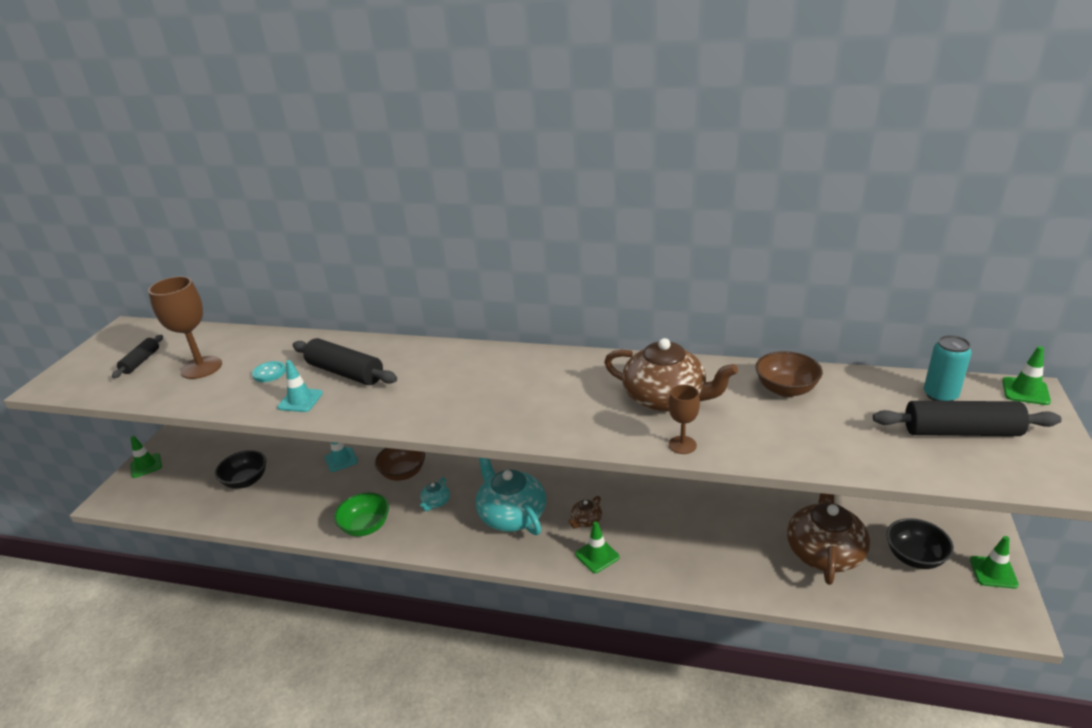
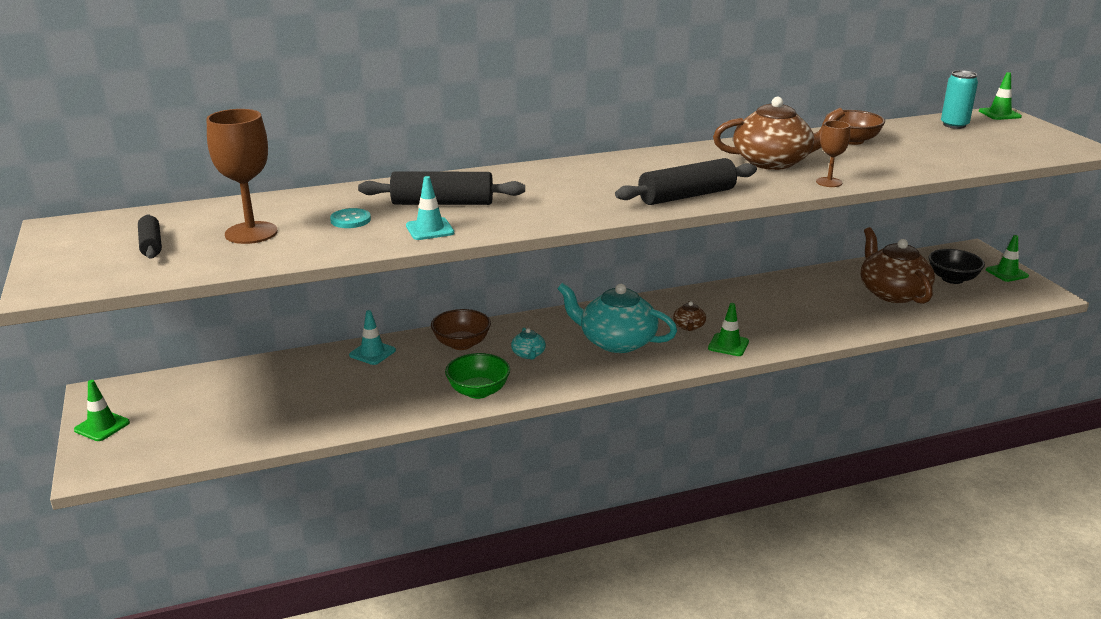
camera: 35 degrees left, 5 degrees down
black bowl [215,450,266,489] -> none
black rolling pin [873,401,1062,436] -> black rolling pin moved to [615,158,757,205]

